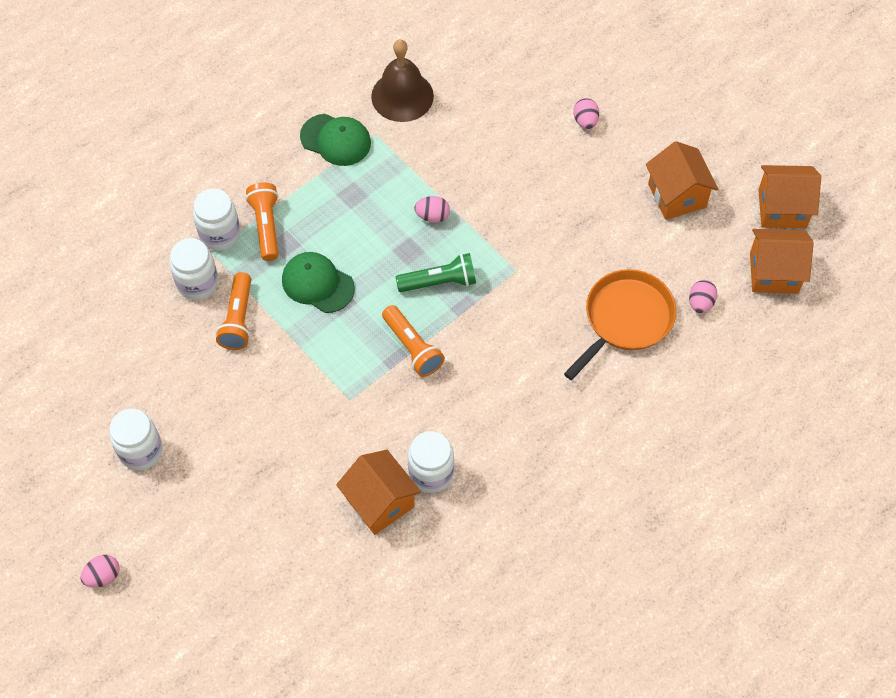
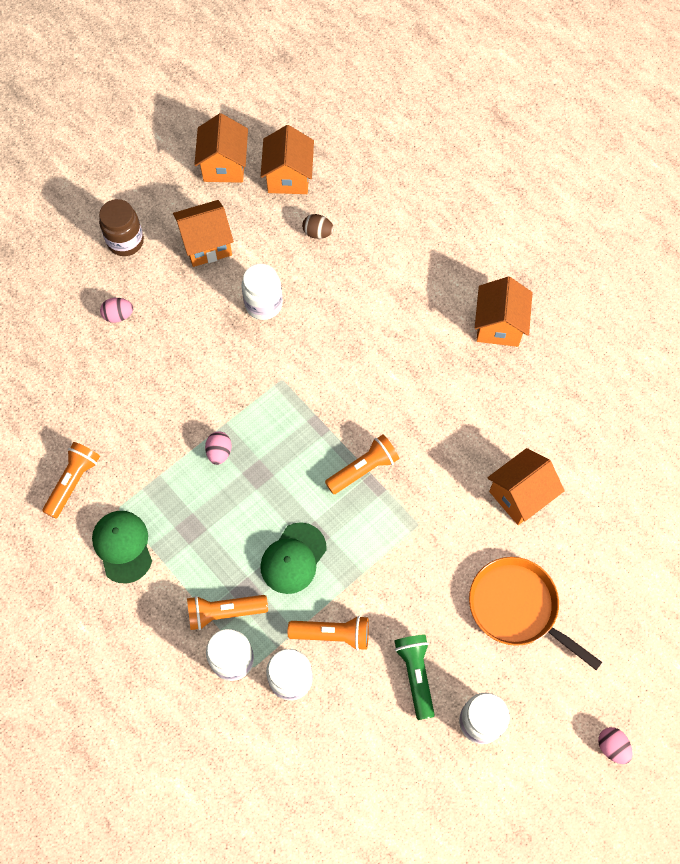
camera: 90 degrees left, 5 degrees up
green cap [300,114,371,166] -> green cap turned 45 degrees counterclockwise [92,511,152,584]
brown bell [371,39,434,122] -> orange flashlight [42,442,100,519]
green flashlight [396,253,476,292] -> green flashlight moved to [395,634,435,720]
white jar [408,431,454,493] -> white jar moved to [241,263,283,320]
orange pan [564,269,676,380] -> orange pan moved to [469,557,602,670]
pink egg [689,280,717,313] -> brown egg [302,214,334,239]
none -> brown jar [99,199,144,256]
none -> orange house [475,277,533,347]

